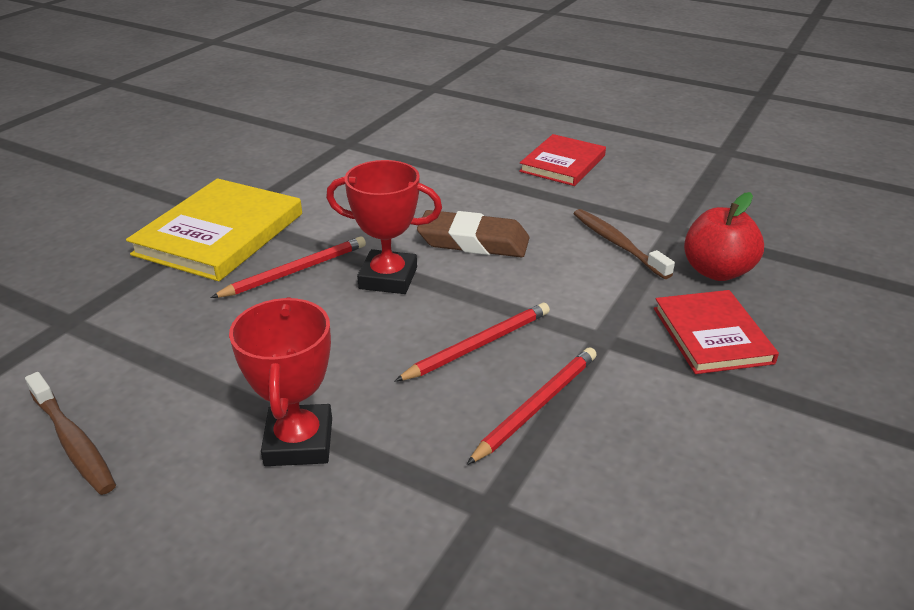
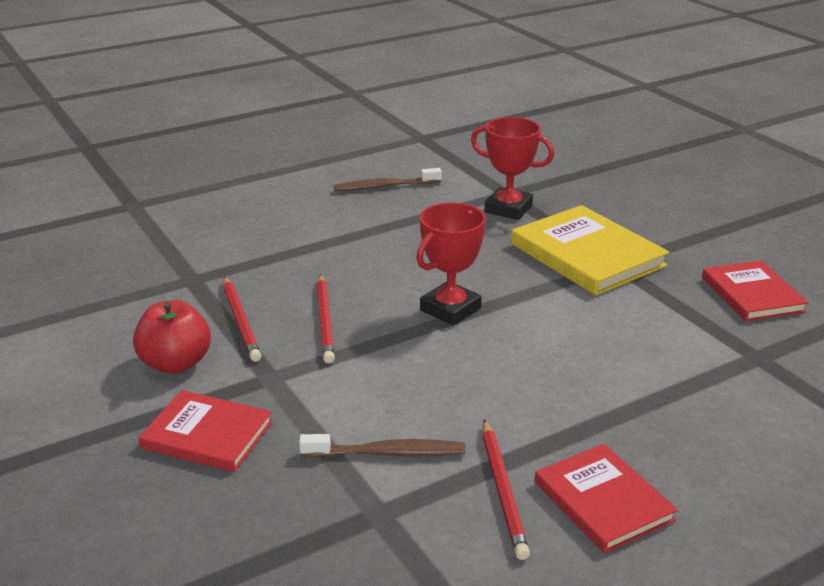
camera: 120 degrees right, 5 degrees down
red pencil [211,236,366,298] -> red pencil moved to [482,419,530,560]
red trophy [229,297,332,466] -> red trophy moved to [471,117,554,220]
brown eraser [417,210,529,257] -> none
red apple [684,192,764,281] -> red apple moved to [133,300,211,374]
none -> red book [702,260,809,322]

